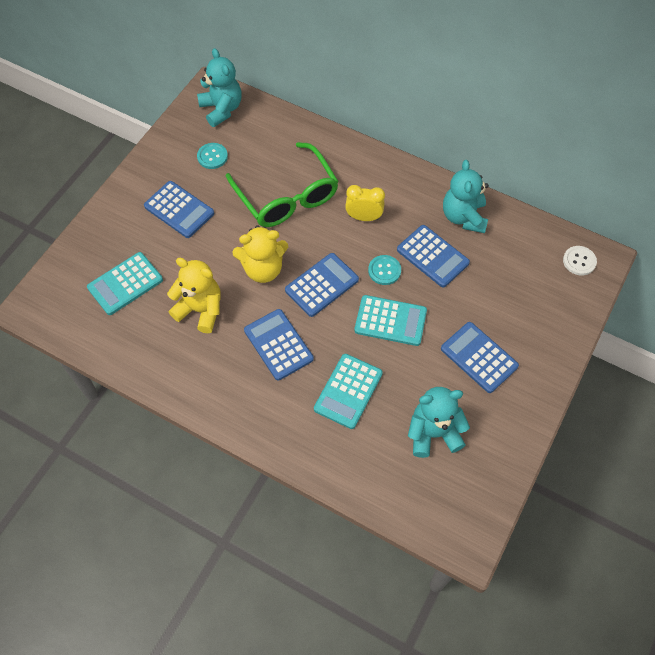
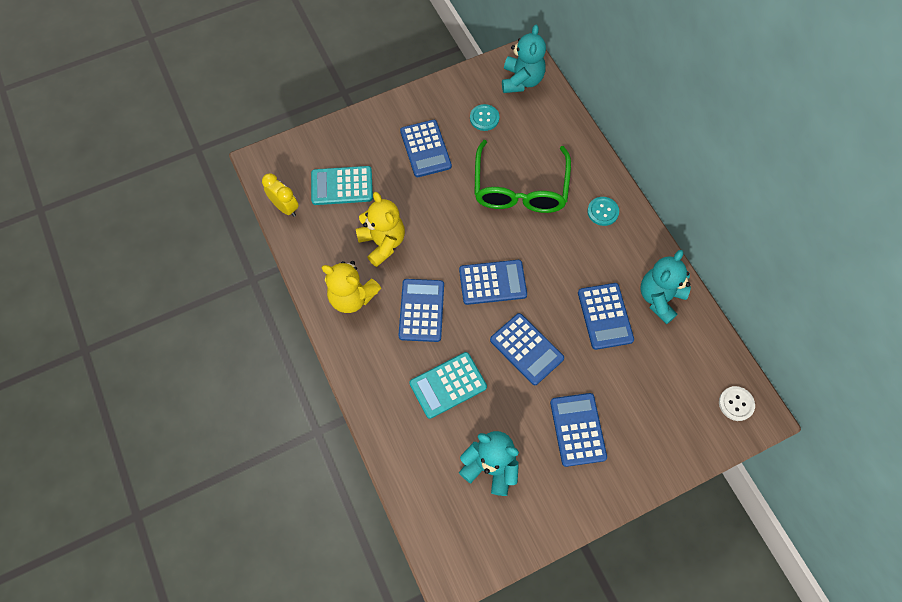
camera: 35 degrees right, 5 degrees up
yellow teddy bear [232,225,288,283] -> yellow teddy bear moved to [321,261,381,313]
yellow clock [345,185,385,221] -> yellow clock moved to [262,173,299,217]
turquoise calculator [354,295,427,346] -> blue calculator [490,313,564,385]
turquoise button [368,255,401,285] -> turquoise button moved to [587,197,619,226]

